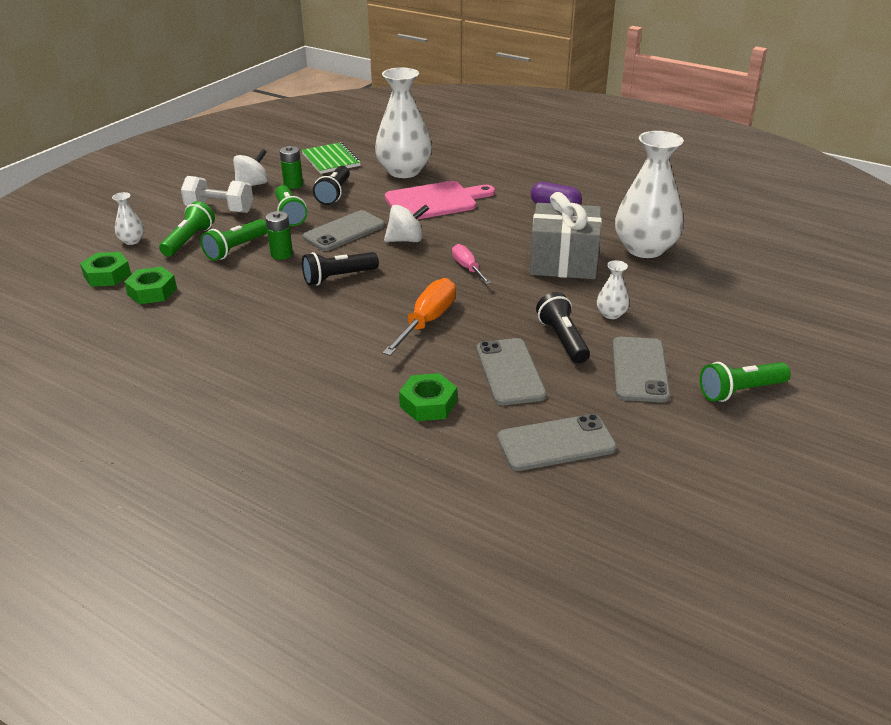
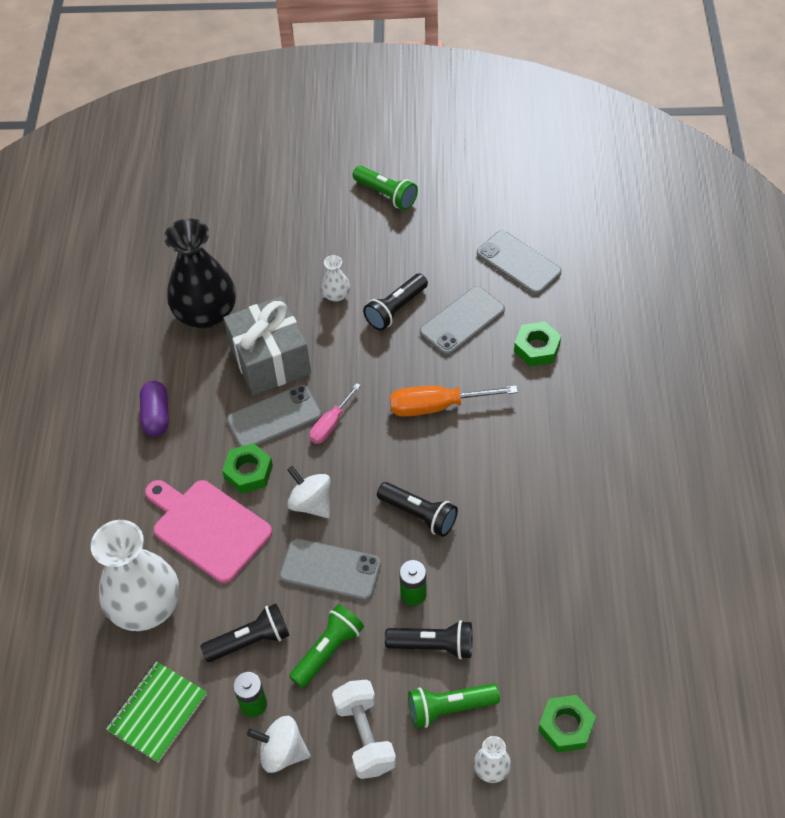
camera: 120 degrees left, 20 degrees up
green nut [124,267,177,304] -> green nut moved to [222,443,273,494]
green flashlight [200,219,267,261] -> black flashlight [385,620,472,659]
grey phone [612,337,670,402] -> grey phone moved to [227,385,322,447]
white vase [615,131,684,258] -> black vase [164,218,236,329]

